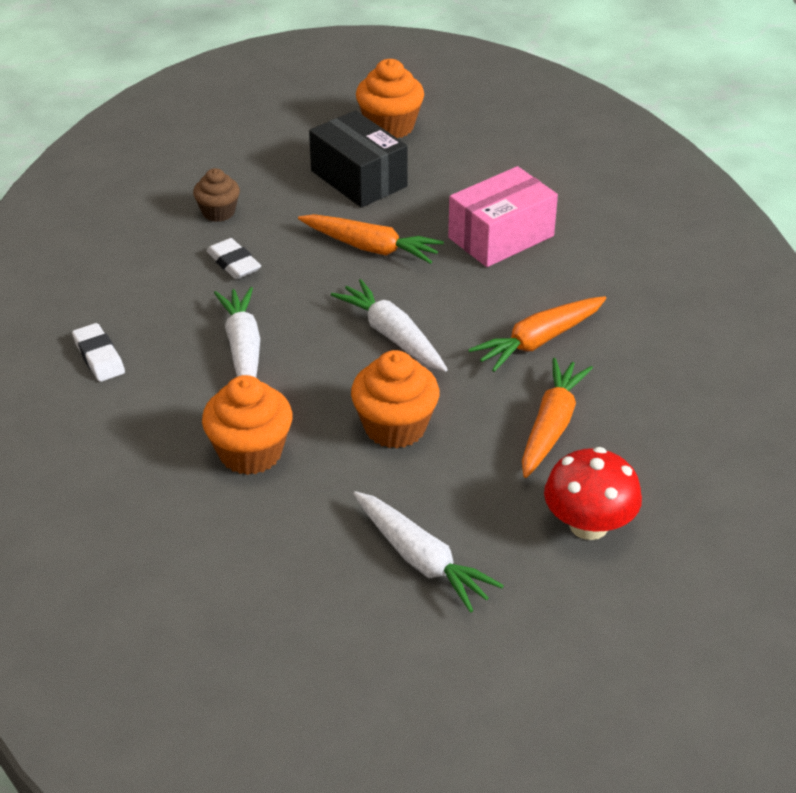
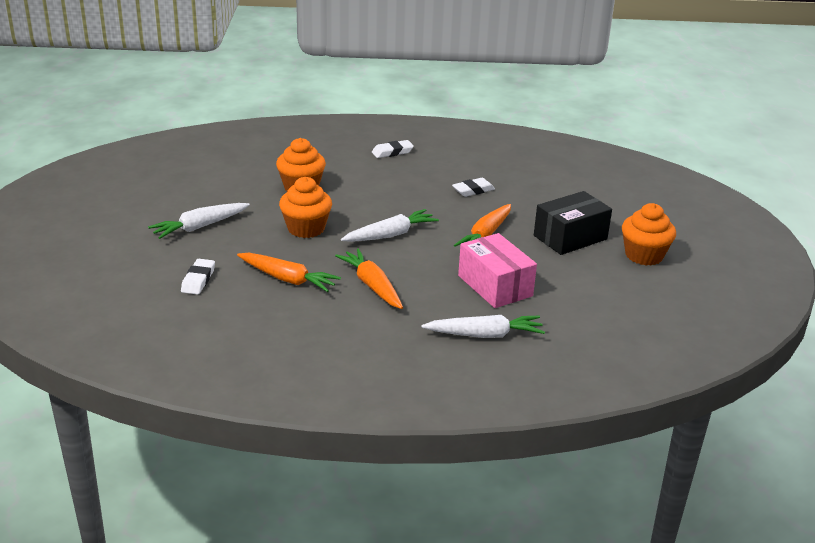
camera: 95 degrees right, 10 degrees down
brown cupcake [193,168,240,222] -> none
white carrot [214,287,260,378] -> white carrot moved to [421,315,545,338]
red mushroom [544,447,642,540] -> white eraser [181,259,215,295]

